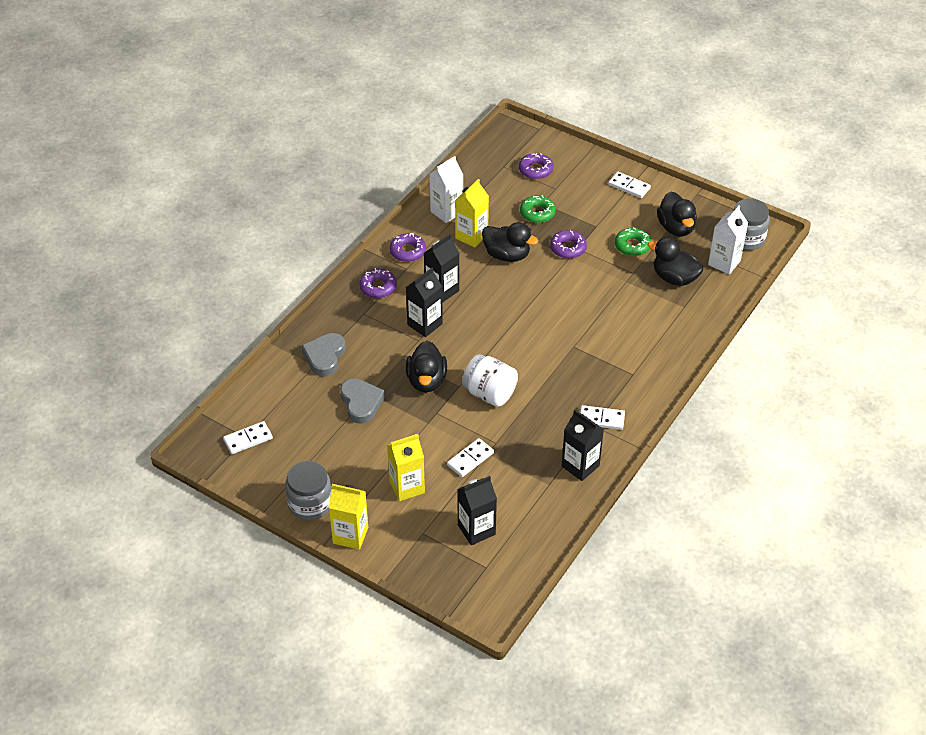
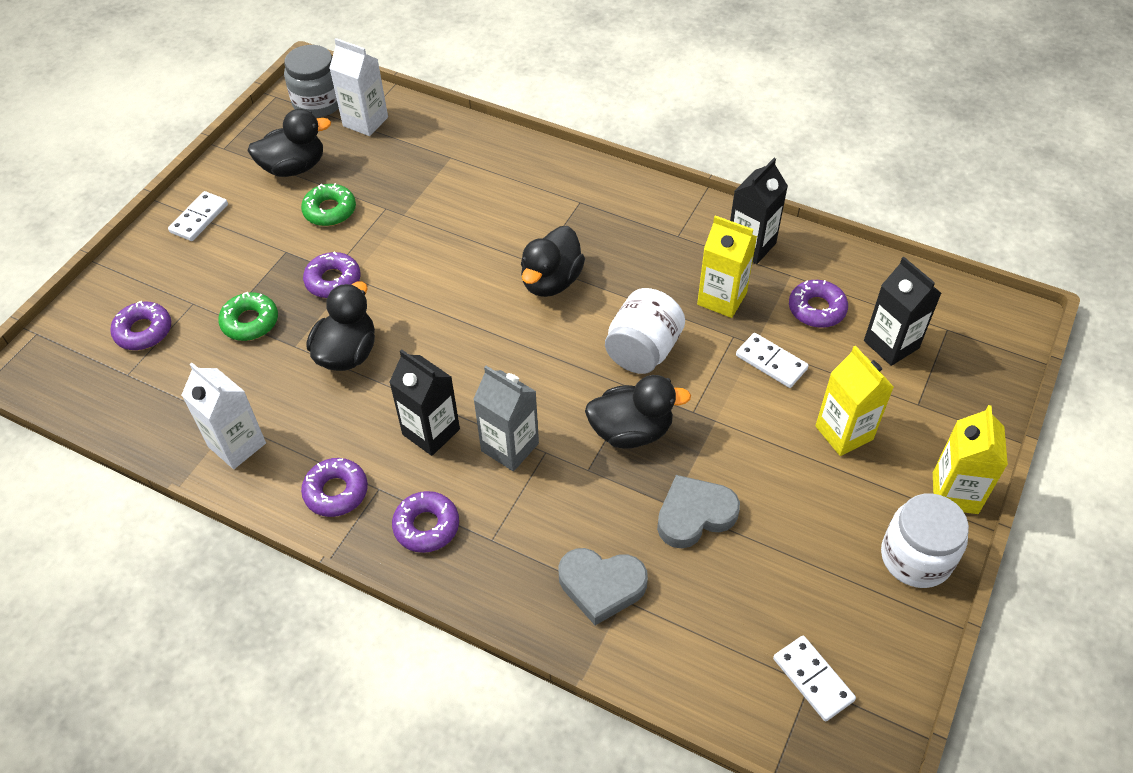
camera: 95 degrees left, 5 degrees up
grey jar [285,461,332,520] -> white jar [881,493,969,588]
black carton [406,268,443,337] -> grey carton [473,366,539,471]
yellow carton [455,179,489,248] -> yellow carton moved to [697,216,757,318]
white domino [580,405,625,430] -> none
black duck [648,237,704,286] -> black duck moved to [521,226,585,297]
none -> purple donut [789,280,848,328]

